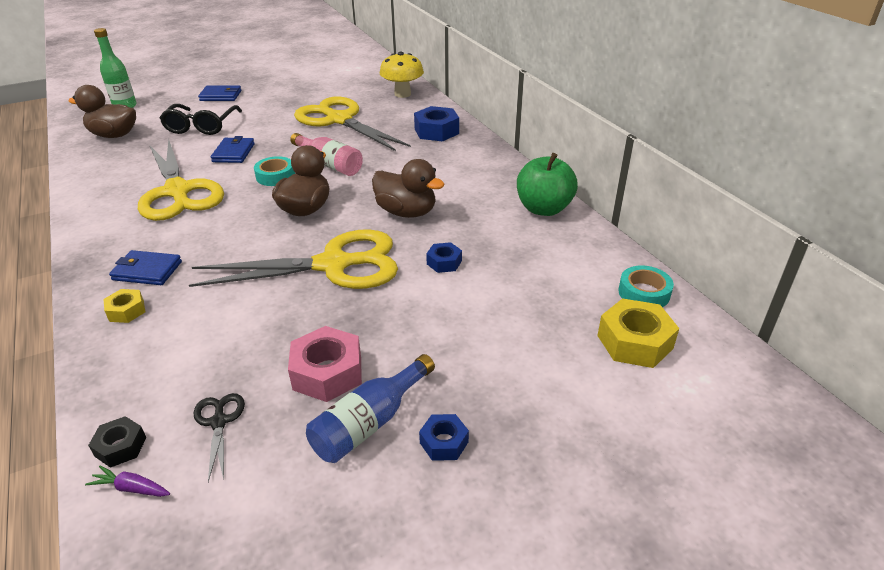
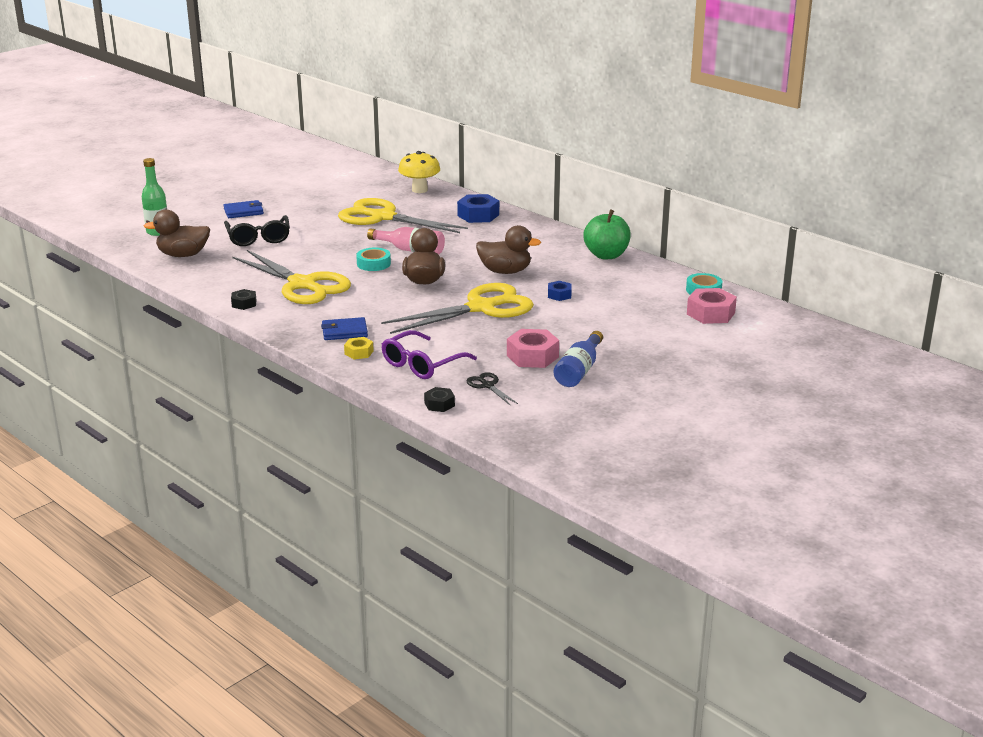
camera: 20 degrees left, 10 degrees down
purple carrot [85,466,170,497] -> none
blue wallet [211,136,255,163] -> none
blue nut [419,414,469,461] -> none
yellow nut [597,298,679,368] -> pink nut [687,288,737,324]
none -> black nut [231,289,257,310]
none -> purple glasses [381,330,477,379]

